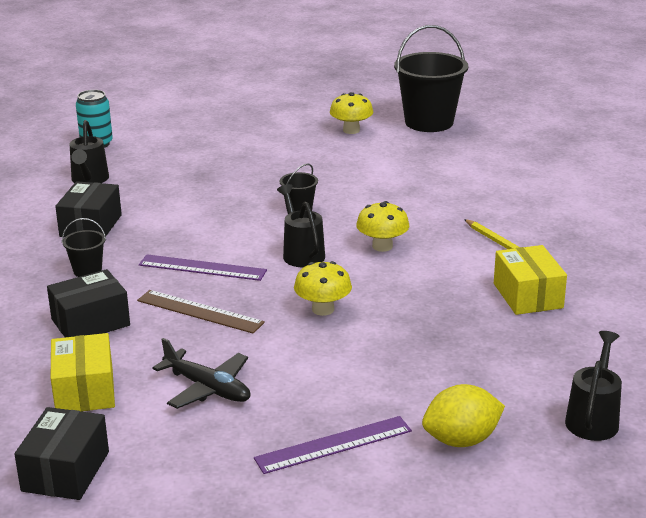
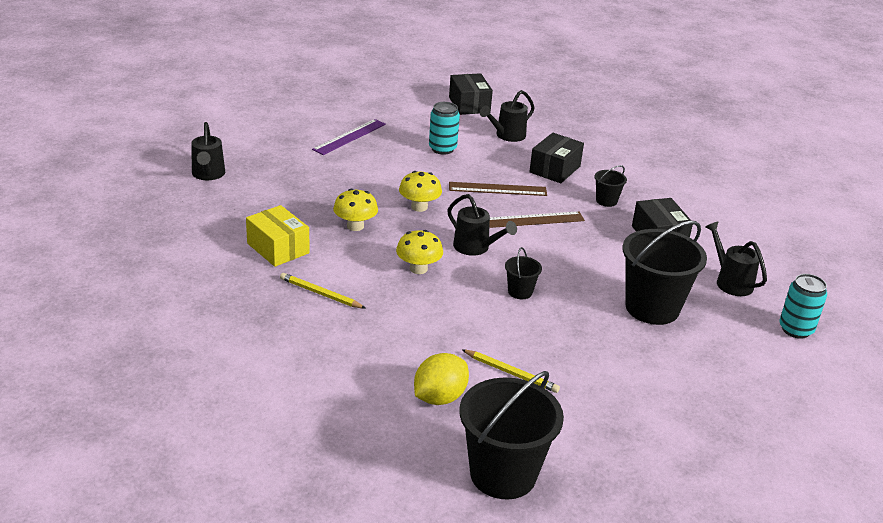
camera: 150 degrees right, 5 degrees up
yellow box [51,333,115,412] -> black watering can [480,90,535,142]
purple ruler [139,254,267,281] -> brown ruler [489,211,585,228]
black plane [152,338,250,409] -> turquoise can [429,102,460,155]
yellow mushroom [330,92,373,134] -> yellow mushroom moved to [333,189,378,231]
yellow lemon [422,384,505,447] -> yellow lemon moved to [414,353,469,405]
none -> yellow pencil [462,349,560,393]
none -> black bucket [622,221,707,325]

